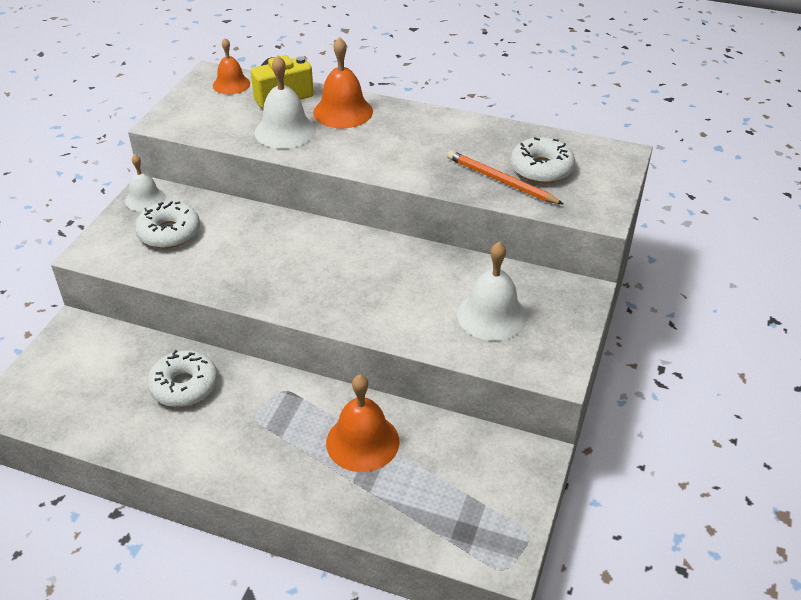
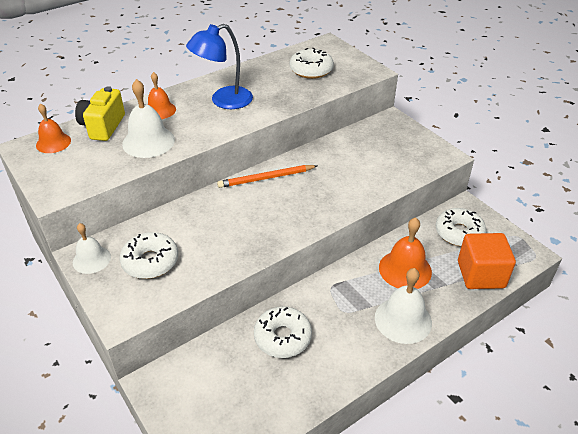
camera: 55 degrees left, 0 degrees up
orange bell [313,37,373,128] -> orange bell [148,72,176,119], size x0.65
orange pencil [447,150,563,204] -> orange pencil moved to [217,165,317,188]
white bell [457,242,528,341] -> white bell moved to [375,268,432,344]
none -> blue lamp [186,24,253,109]
none -> white donut [435,208,486,246]
none -> orange cube [458,233,516,289]

